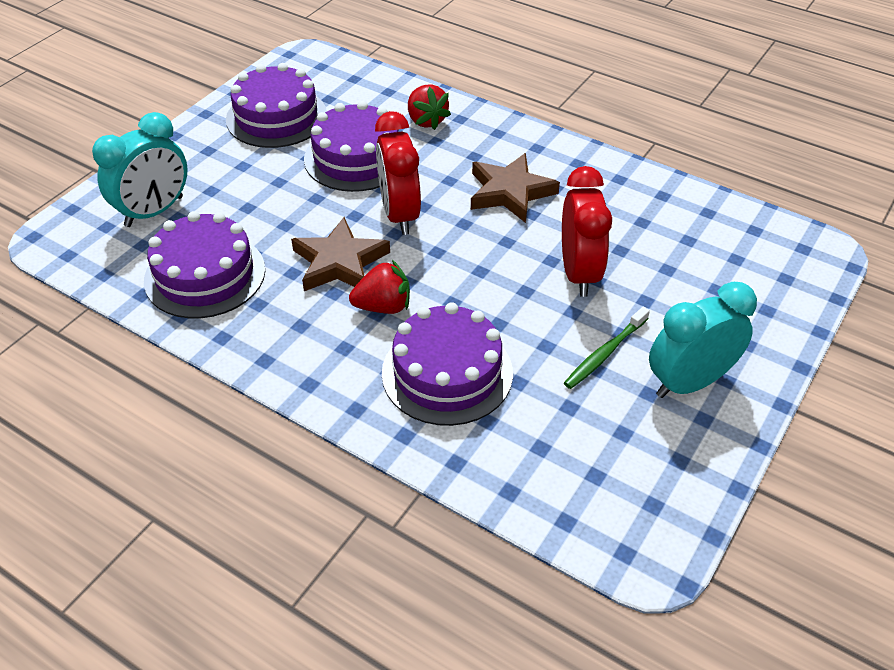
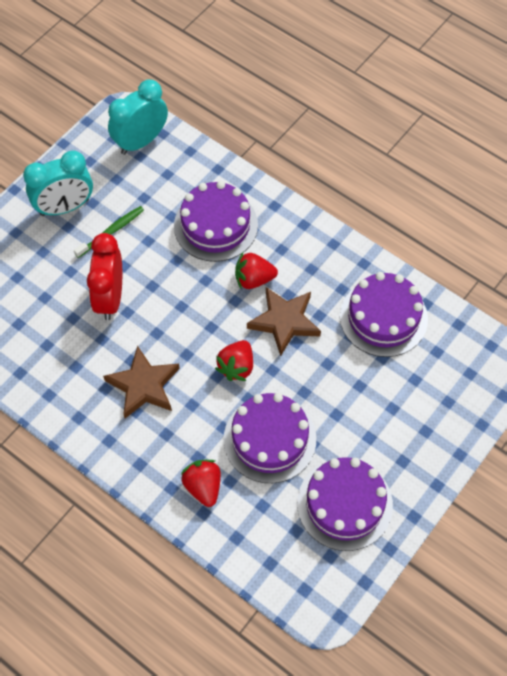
camera: 175 degrees left, 15 degrees up
turquoise clock [92,112,188,227] -> turquoise clock moved to [108,80,168,155]
red clock [375,111,421,235] -> red strawberry [215,340,253,381]

